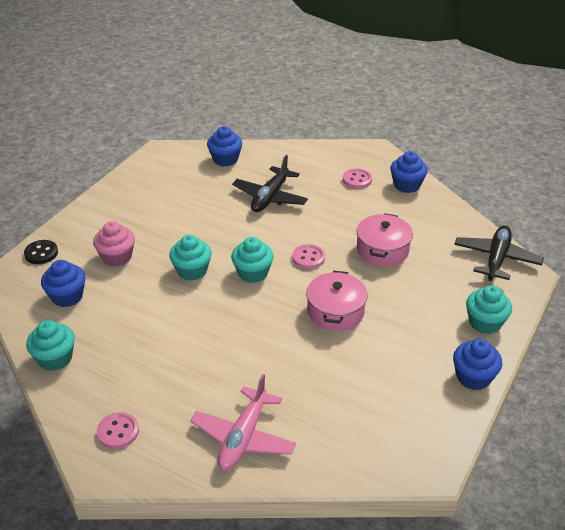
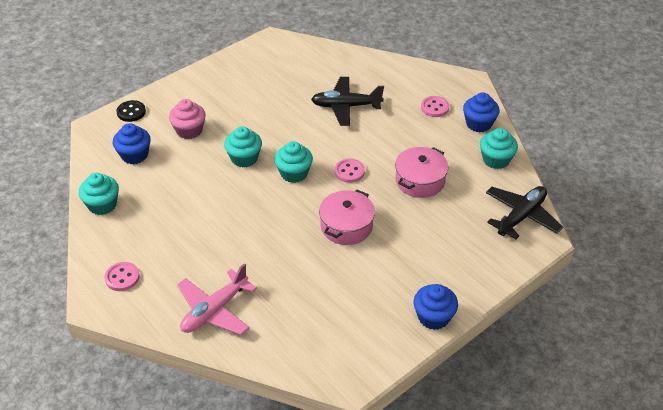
camera: 20 degrees right, 5 degrees up
blue cupcake [207,126,242,166] -> none
black plane [232,155,308,212] -> black plane turned 45 degrees clockwise [311,77,384,126]
turquoise cupcake [466,285,512,334] -> turquoise cupcake moved to [480,128,518,169]

